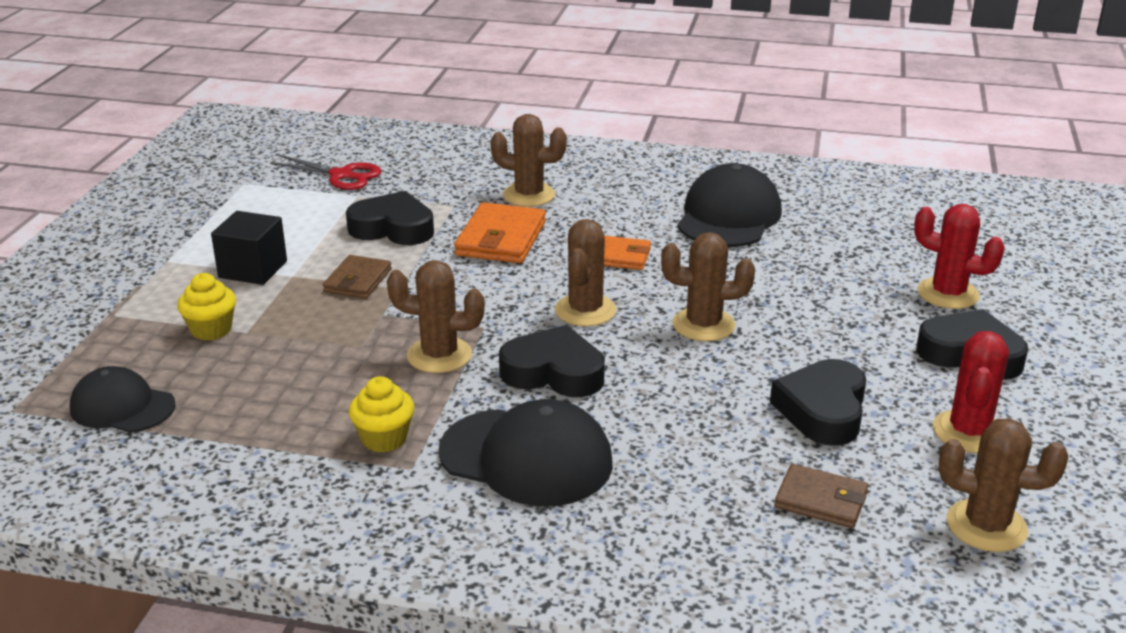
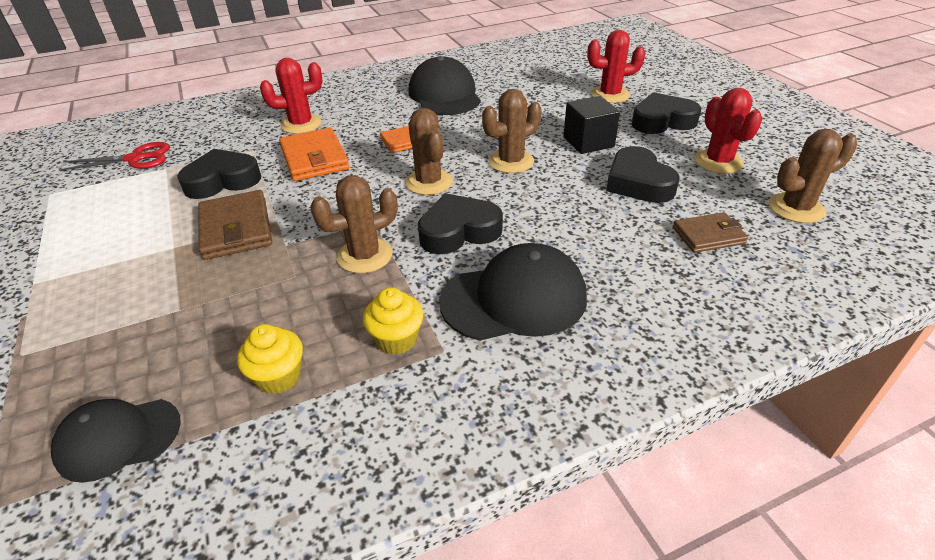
camera: 35 degrees left, 10 degrees up
yellow cupcake [177,273,236,341] -> yellow cupcake moved to [237,324,303,394]
black cube [211,211,287,285] -> black cube moved to [563,96,620,154]
brown wallet [323,255,392,299] -> brown wallet [198,190,272,260], size x1.56
brown cactus [490,114,567,207] -> red cactus [260,58,322,134]

